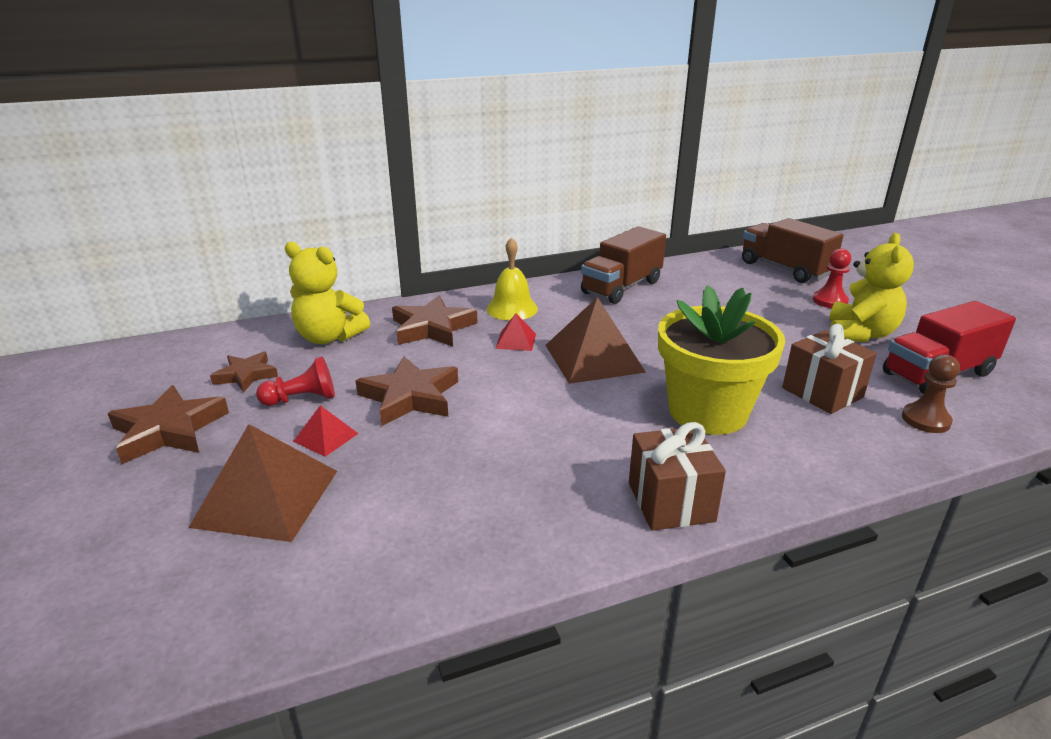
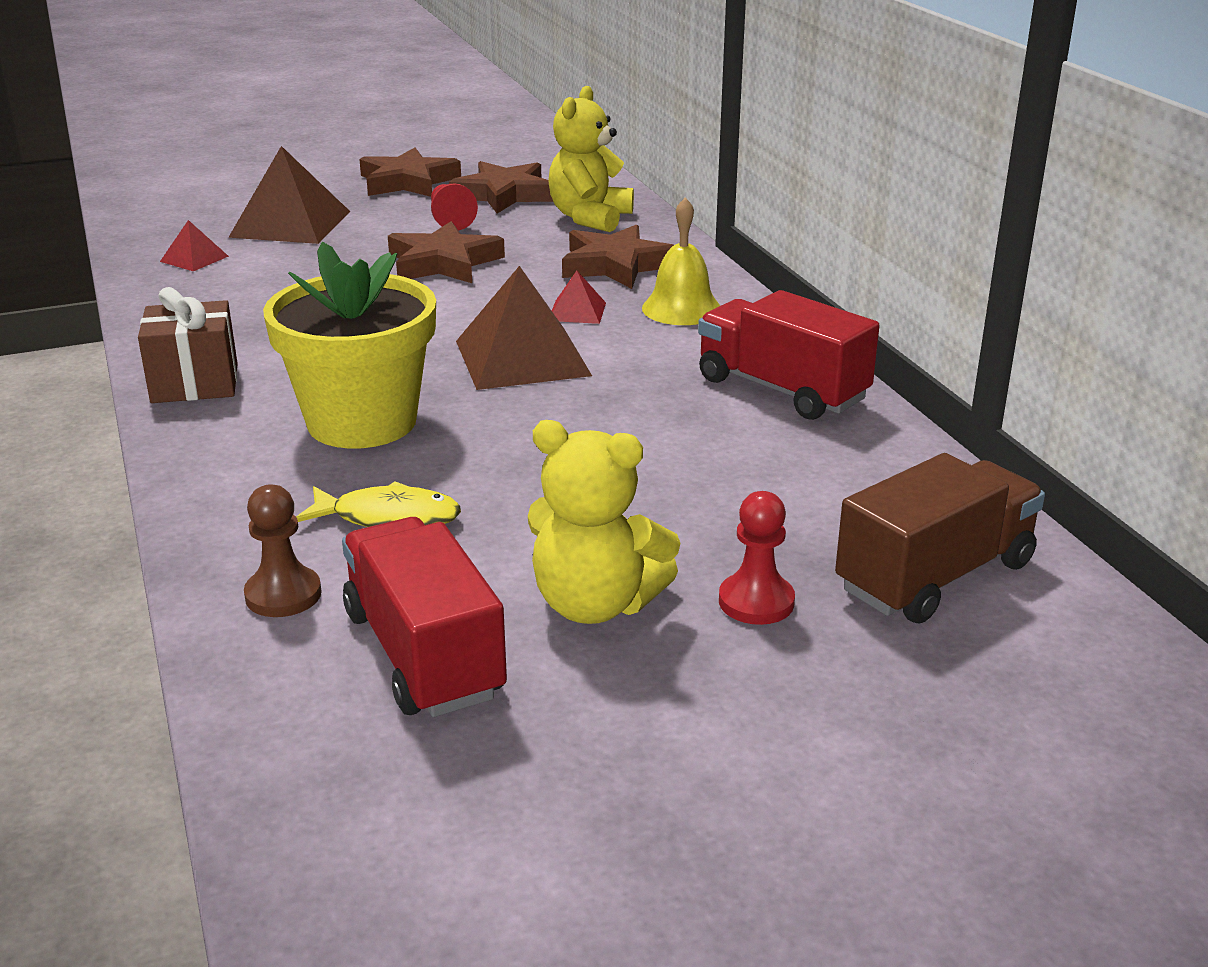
camera: 90 degrees right, 0 degrees up
brown star [210,351,278,392] -> brown star [449,161,553,213], size x1.58
red pyramid [293,405,359,457] -> red pyramid moved to [160,220,229,271]
brown truck [581,226,666,304] -> red truck [698,290,880,420]
brown gift [782,324,877,414] -> yellow fish [296,481,461,527]

